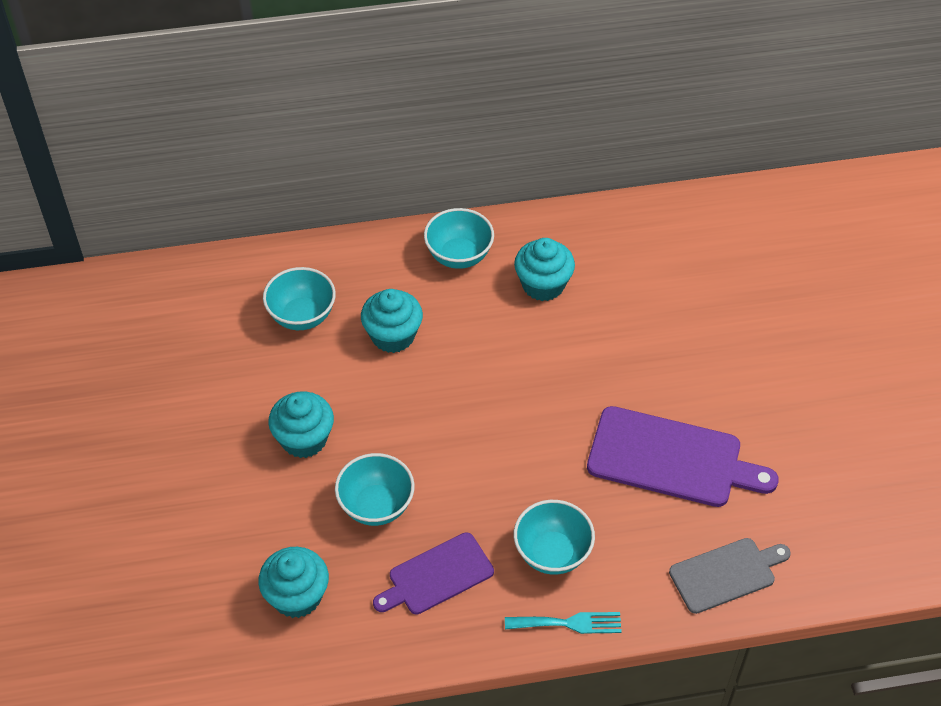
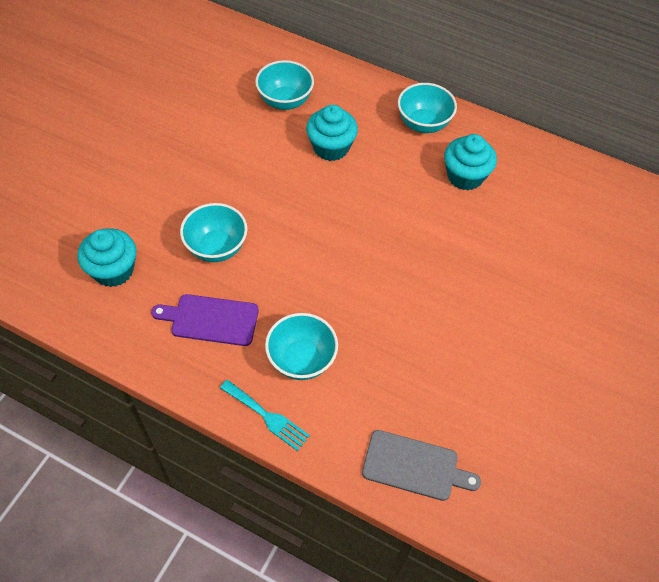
camera: 35 degrees right, 5 degrees up
turquoise cupcake [268,392,334,458] -> none
purple cutting board [587,406,779,507] -> none

